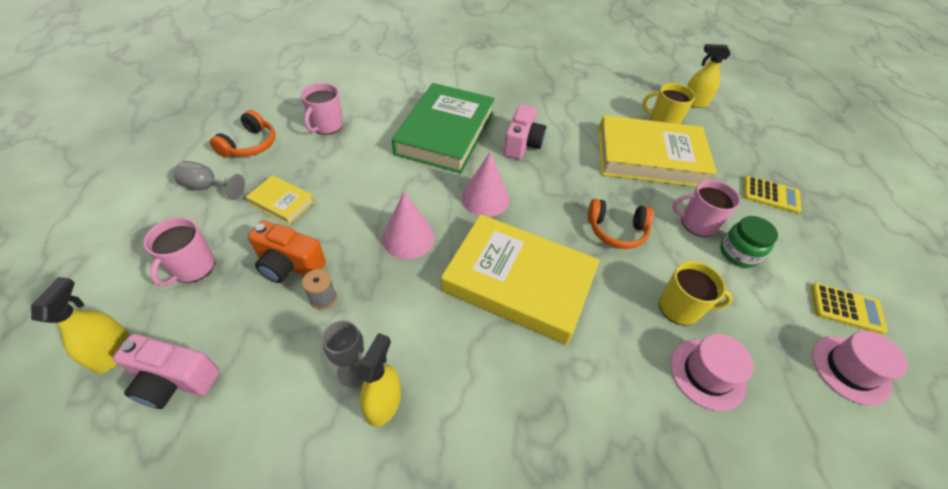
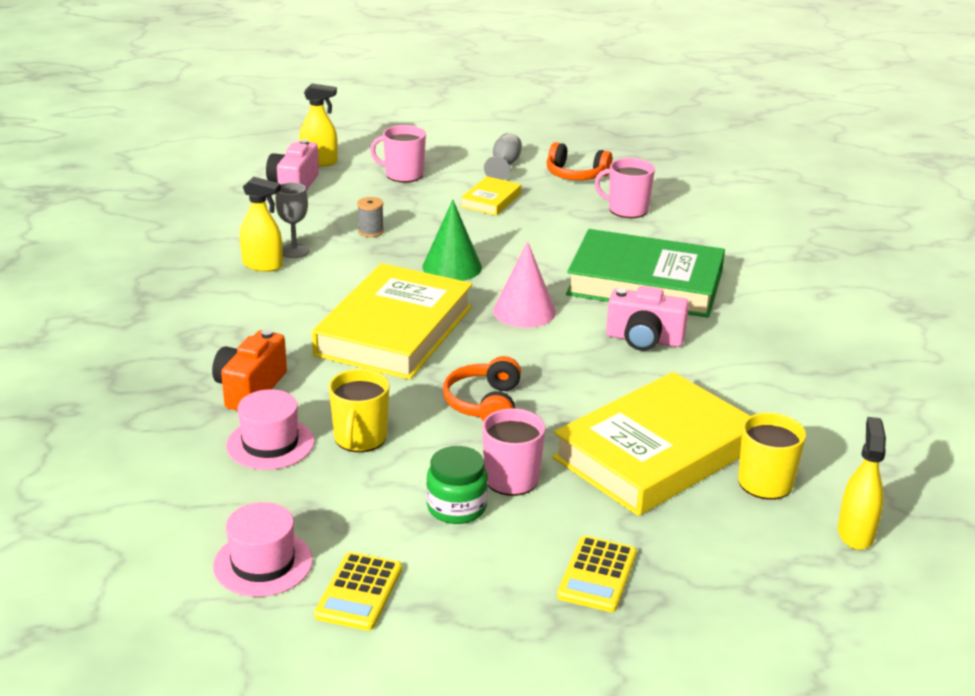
camera: 90 degrees right, 20 degrees down
orange camera [248,220,326,283] -> orange camera moved to [212,329,287,411]
pink cone [382,192,435,259] -> green cone [422,200,482,281]
yellow book [598,115,717,187] -> yellow book turned 45 degrees clockwise [552,372,750,516]

